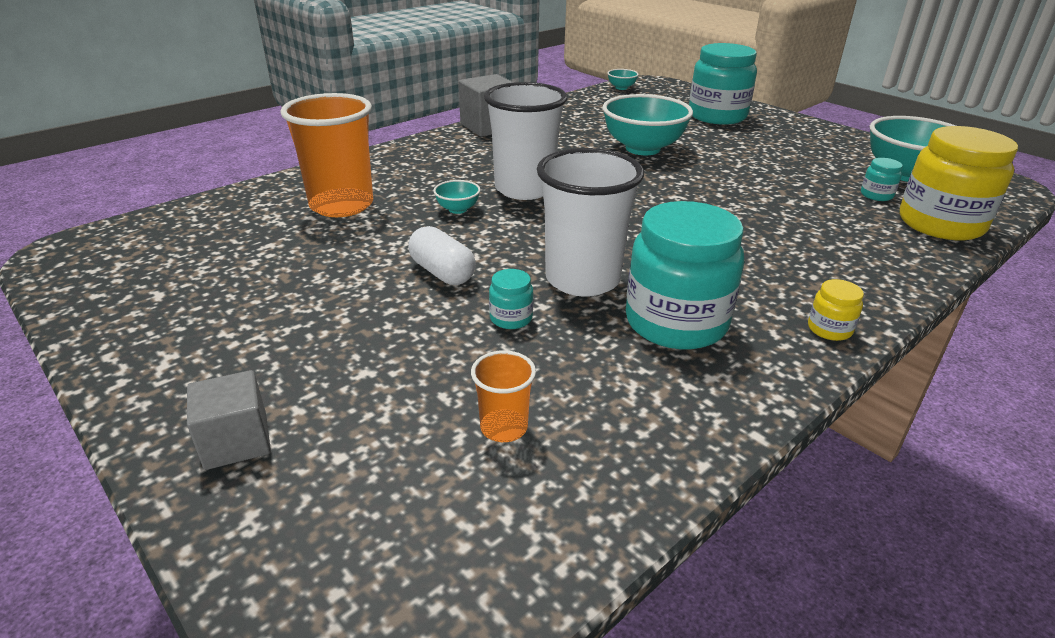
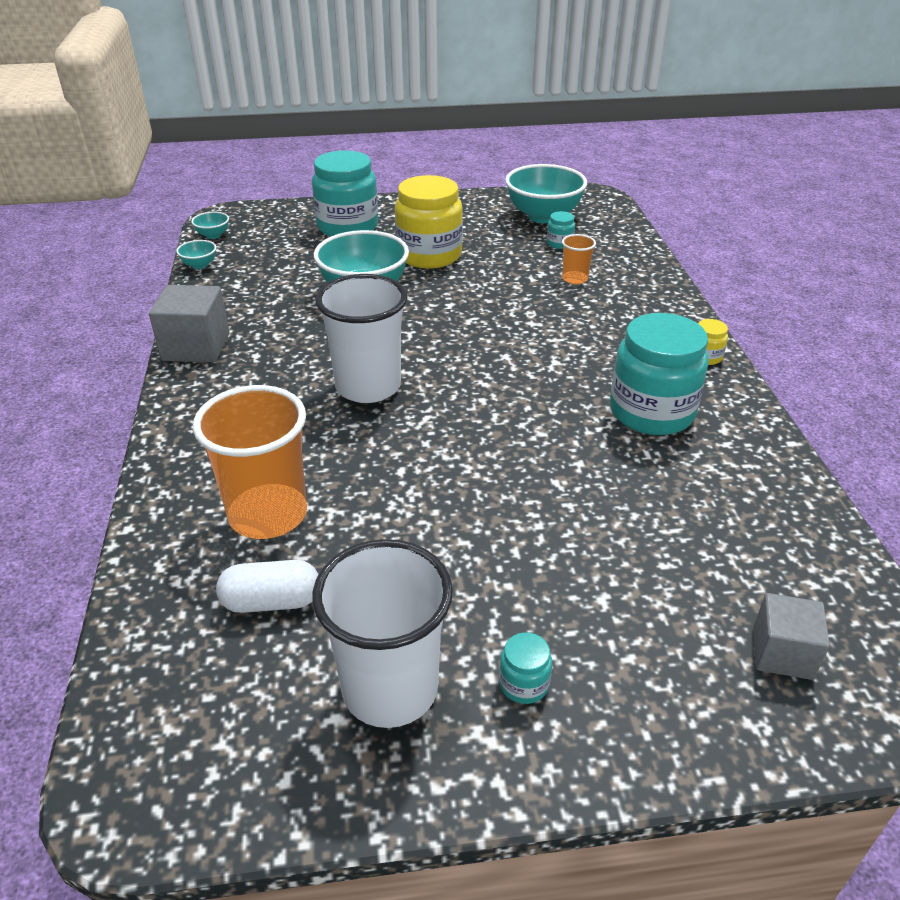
camera: 55 degrees left, 5 degrees up
grey cube [187,370,271,470] -> grey cube moved to [753,593,830,680]
white capsule [408,226,476,285] -> white capsule moved to [216,560,319,613]
turquoise bowl [433,180,481,214] -> turquoise bowl moved to [176,240,217,269]
orange cup [471,350,536,442] -> orange cup moved to [562,234,596,284]
turquoise jar [489,269,533,329] -> turquoise jar moved to [499,632,552,704]
white cup [537,148,644,297] -> white cup moved to [312,539,453,728]
yellow jar [900,126,1018,240] -> yellow jar moved to [395,175,463,269]

